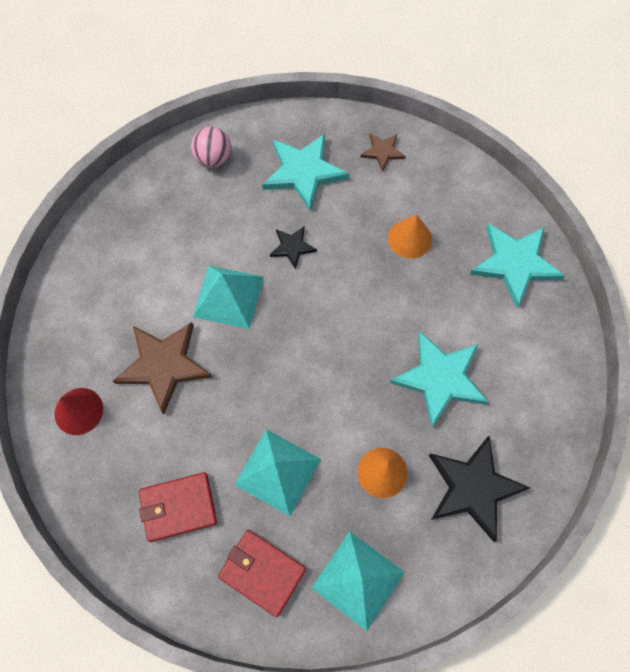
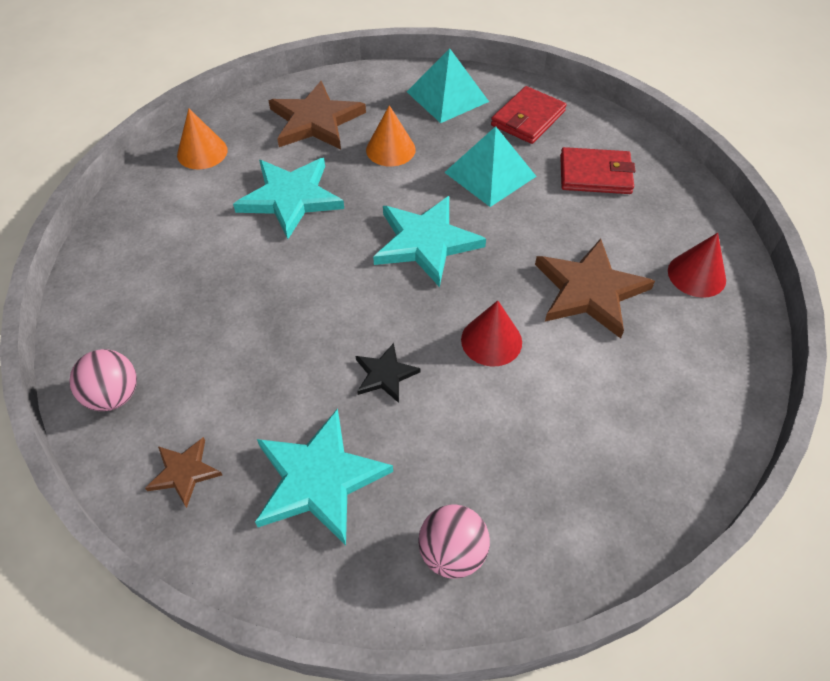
camera: 160 degrees left, 15 degrees down
turquoise pyramid [193,265,264,329] -> red cone [461,300,522,366]
red wallet [218,530,306,617] -> red wallet turned 75 degrees clockwise [491,86,566,144]
orange cone [388,215,432,259] -> orange cone moved to [177,108,228,170]
black star [429,436,530,542] -> brown star [268,81,366,150]
turquoise star [470,223,565,308] -> turquoise star moved to [373,196,486,287]
none -> pink ball [69,349,137,411]

